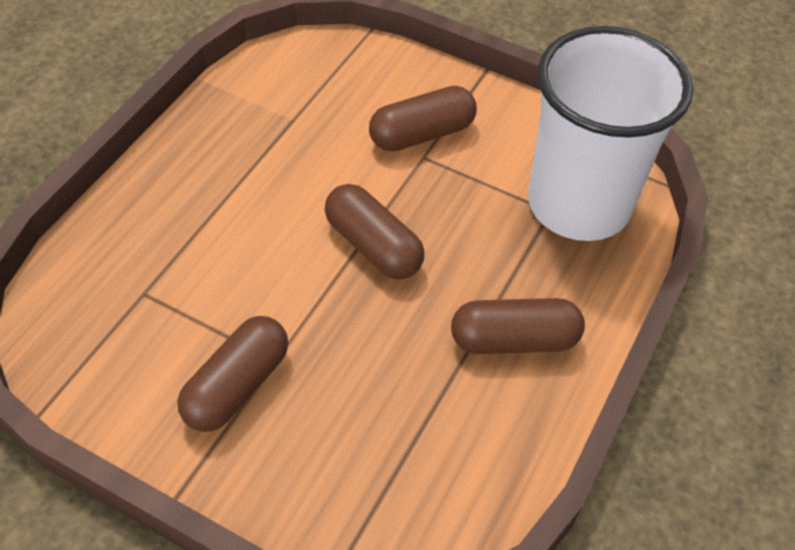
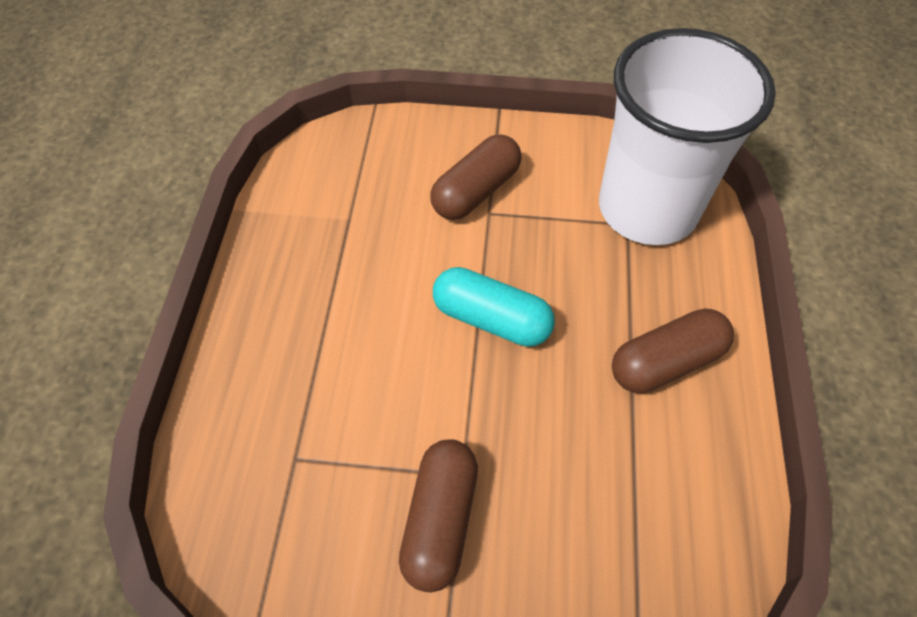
camera: 20 degrees left, 5 degrees up
brown capsule [325,184,424,279] -> turquoise capsule [433,267,555,347]

